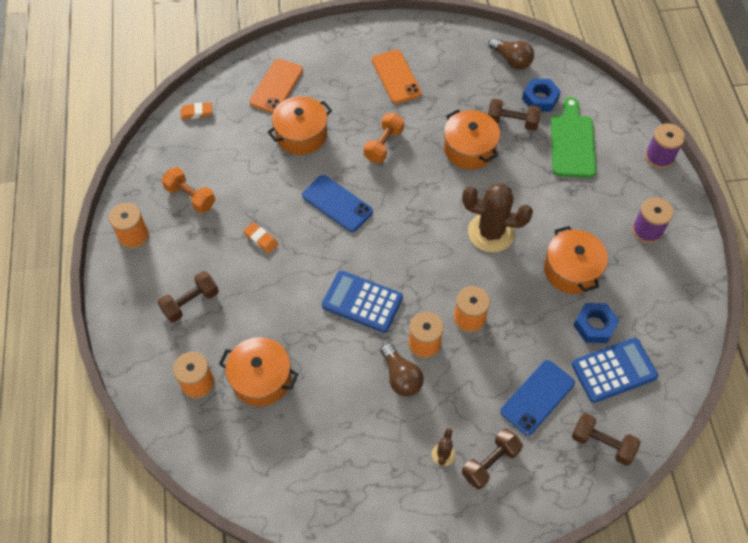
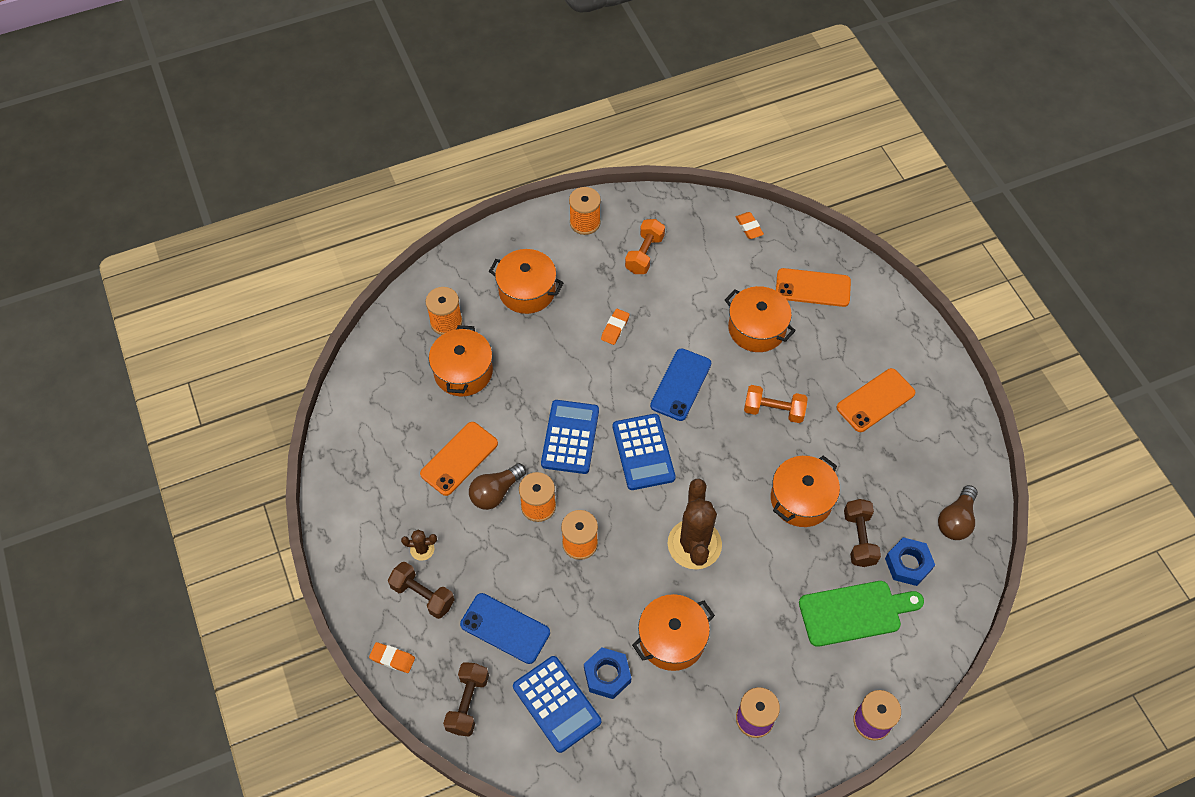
camera: 75 degrees right, 0 degrees up
brown dumbbell [158,271,219,323] -> orange pot [489,249,564,314]
none -> orange eraser [369,642,415,673]
none -> orange phone [420,422,498,496]
none -> blue calculator [613,414,676,490]

